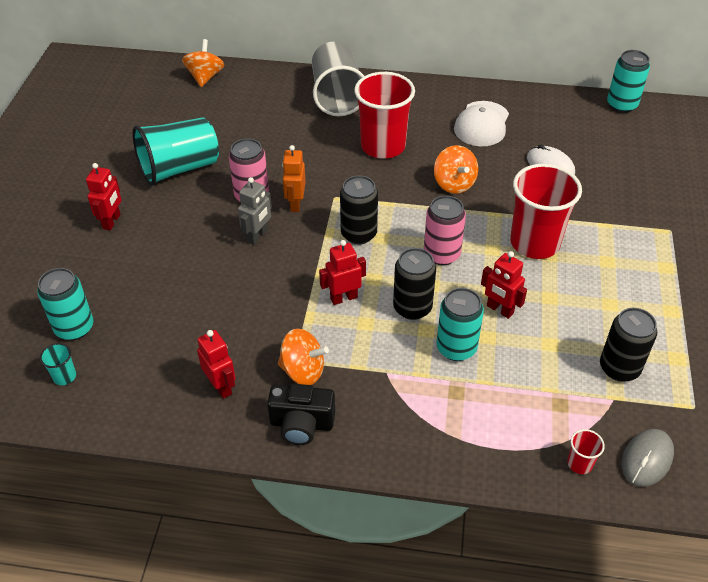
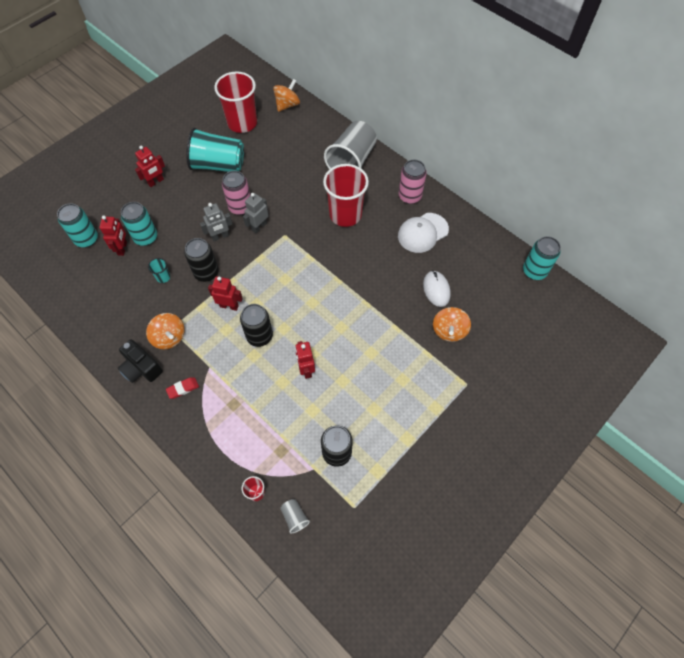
camera: 35 degrees right, 15 degrees up
turquoise cup [40,343,76,385] -> turquoise cup moved to [148,258,170,283]
red robot [197,330,236,399] -> red robot moved to [100,216,127,256]
orange robot [282,145,306,212] -> grey robot [243,193,268,233]
black can [340,175,378,244] -> black can moved to [184,238,219,282]
pink can [424,196,466,265] -> pink can moved to [399,160,427,204]
orange spinning top [434,145,478,194] -> orange spinning top moved to [433,307,471,342]
turquoise can [436,288,484,361] -> turquoise can moved to [121,202,157,246]
red cup [510,164,582,259] -> red cup moved to [214,72,257,133]
grey mouse [621,429,674,487] -> grey cup [280,499,310,533]
none -> red eraser [166,377,199,399]

